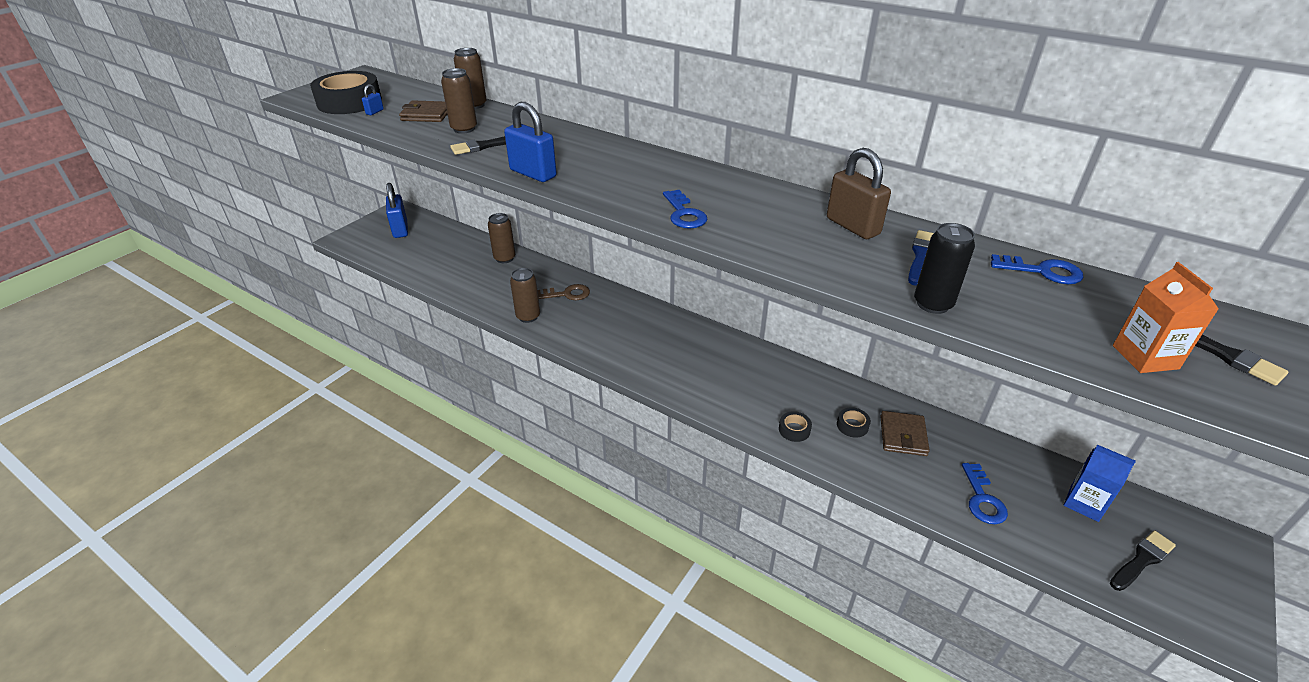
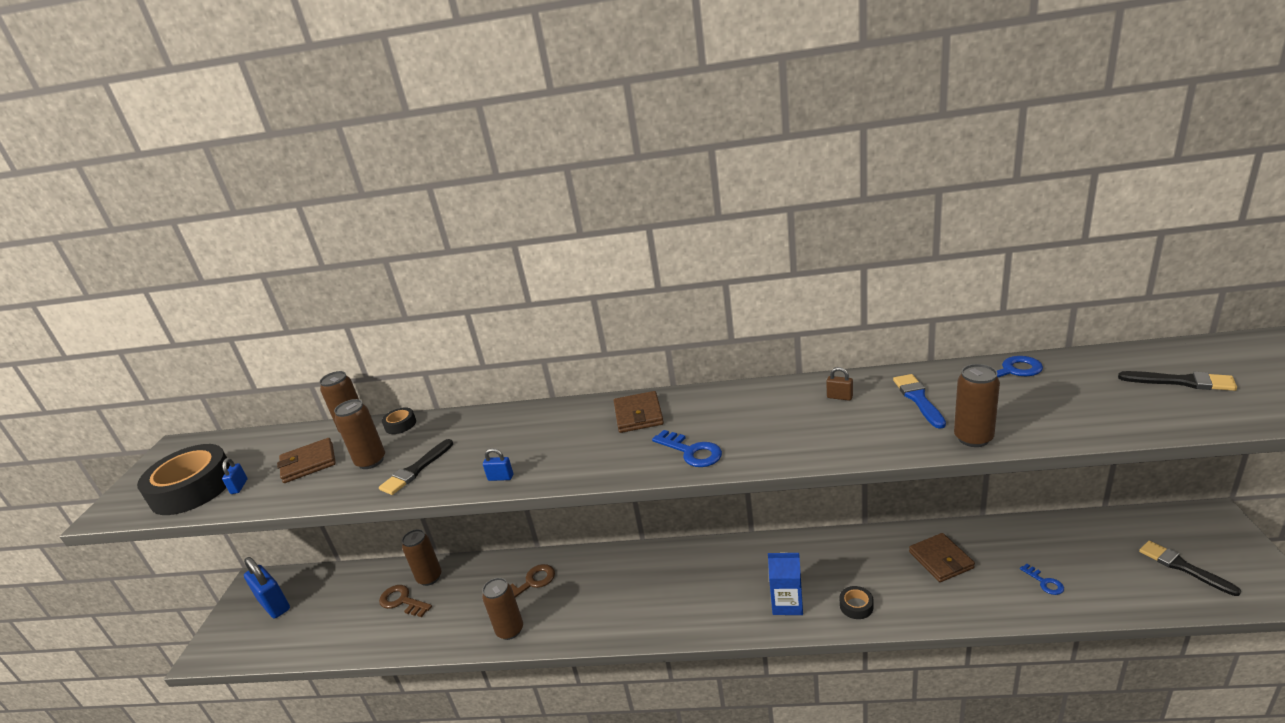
camera: 25 degrees left, 10 degrees down
blue padlock [504,102,557,182] -> blue padlock [483,448,513,481], size x0.45
brown padlock [827,148,891,239] -> brown padlock [826,367,853,401], size x0.45
black tape [837,407,871,438] -> black tape moved to [382,407,416,434]
black can [914,223,975,314] -> brown can [954,364,1000,447]
blue key [962,463,1008,524] -> blue key [1020,564,1064,595], size x0.61
blue carton [1064,445,1136,522] -> blue carton moved to [768,553,803,615]
black brush [1110,530,1176,591] -> black brush turned 60 degrees counterclockwise [1139,541,1241,596]
orange carton [1113,262,1219,373] -> none
none -> brown key [379,585,432,617]
none -> brown wallet [614,391,664,433]

